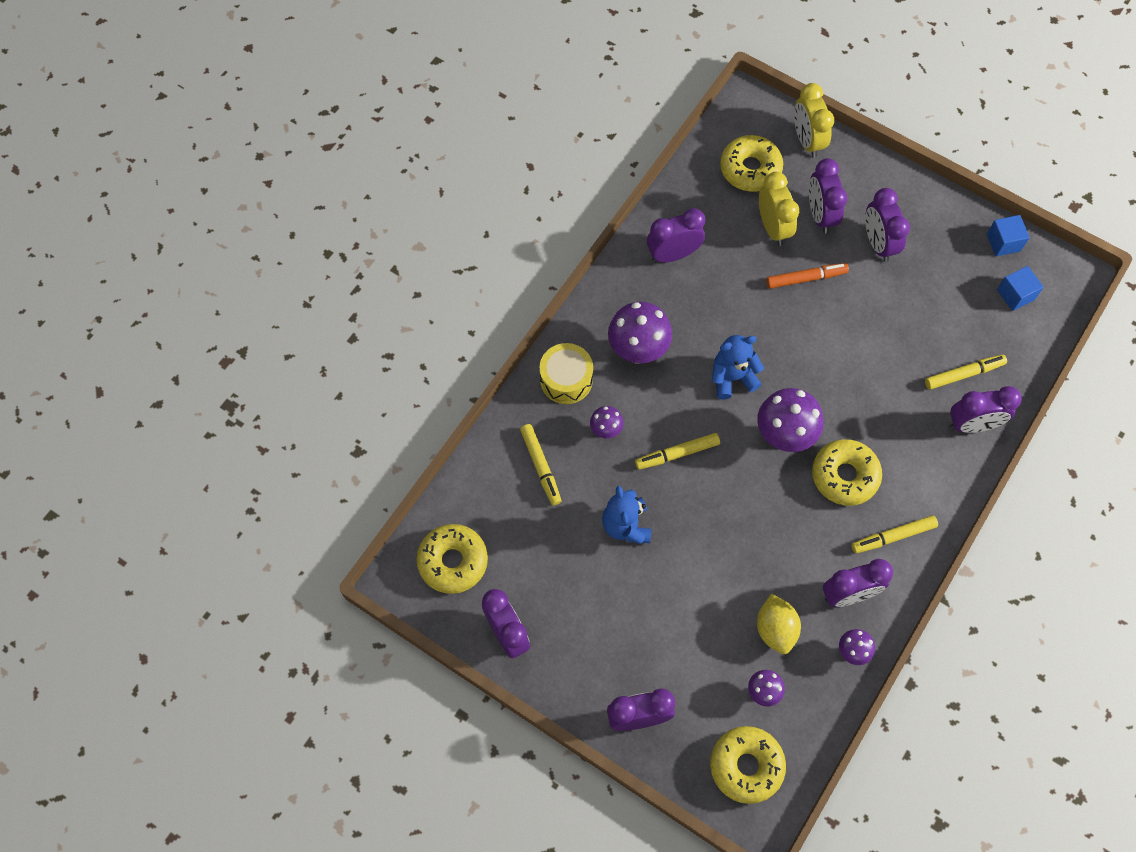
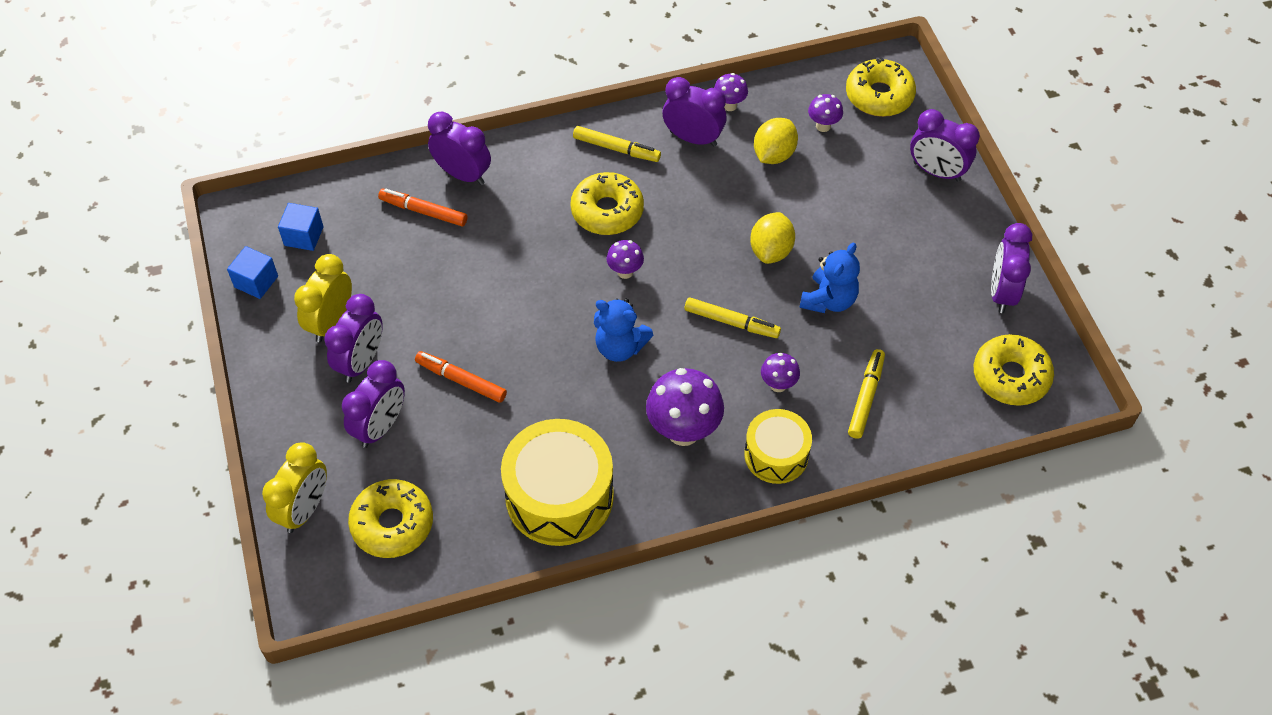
camera: 140 degrees left, 10 degrees down
purple clock [647,208,705,263] -> yellow drum [501,419,614,546]
purple mushroom [757,388,824,452] -> purple mushroom [606,240,644,279], size x0.52
yellow clock [759,172,799,246] -> yellow clock moved to [294,254,352,342]
yellow marker [925,354,1007,390] -> orange marker [378,189,467,226]
none -> yellow lemon [750,212,795,264]

